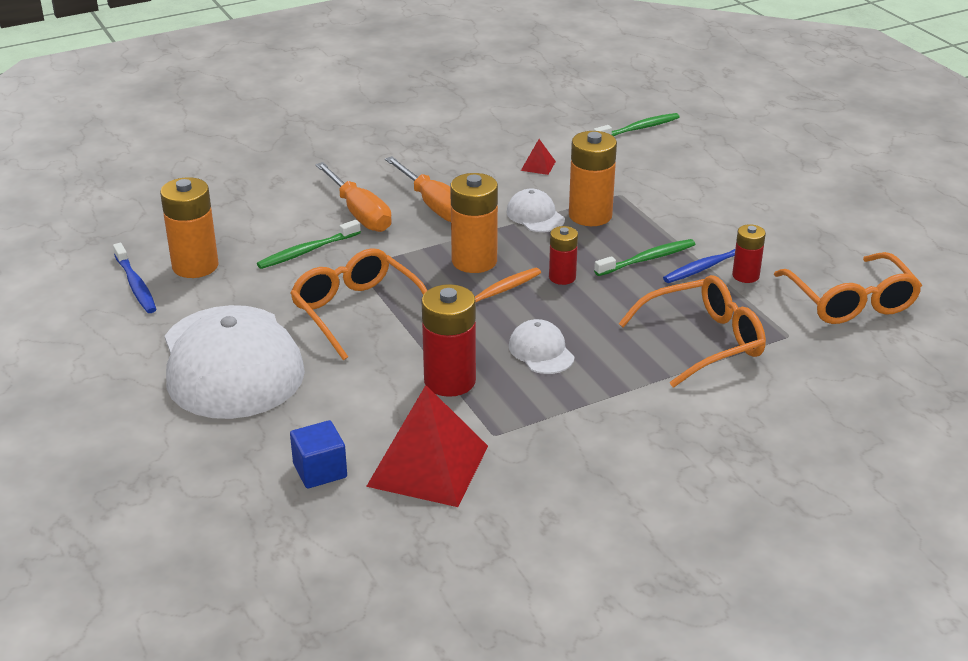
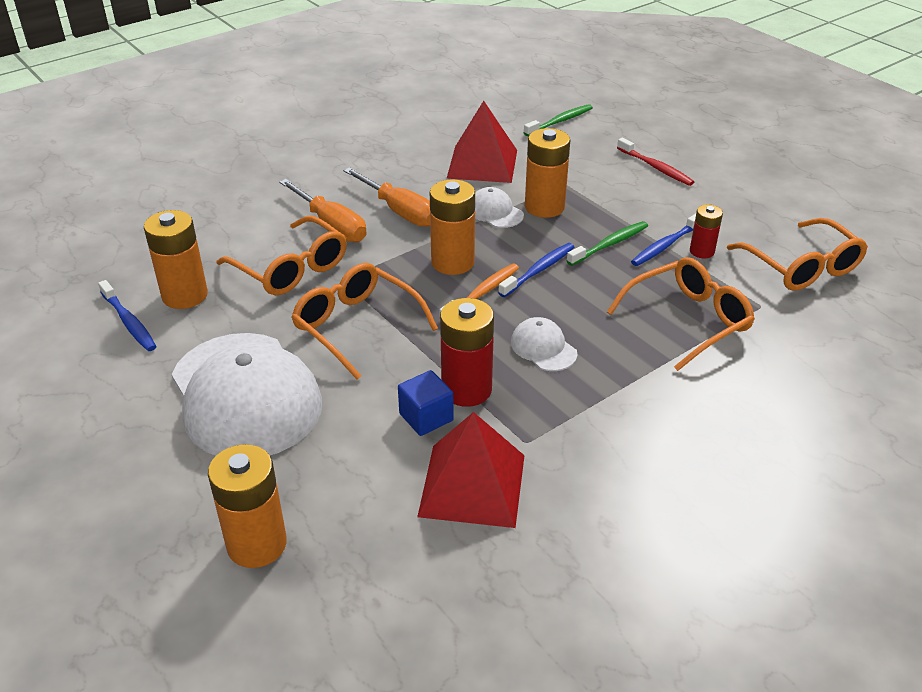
camera: 10 degrees left, 5 degrees up
green toothbrush [257,220,361,269] -> orange glasses [216,216,347,295]
blue cube [290,420,347,489] -> blue cube moved to [398,370,454,436]
red pyramid [521,139,556,175] -> red pyramid [446,101,517,183], size x2.44
red battery [549,226,578,285] -> blue toothbrush [498,243,574,297]
none -> orange battery [208,444,287,568]
none -> red toothbrush [617,138,694,186]

